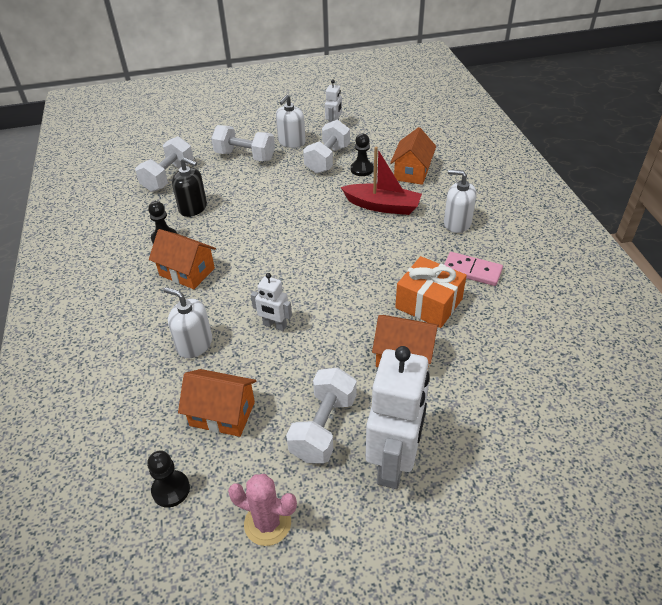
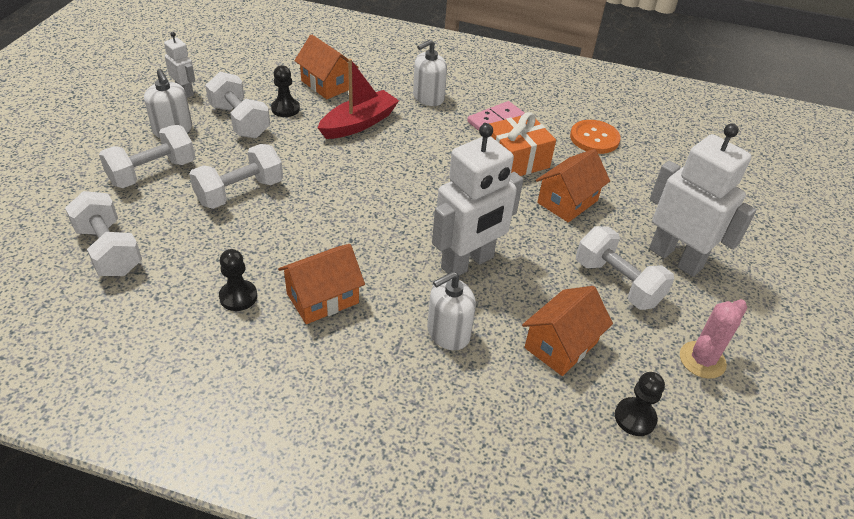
camera: 65 degrees left, 0 degrees up
black soap dispenser [172,157,207,217] -> none
white robot [251,273,292,331] -> white robot [432,123,523,275], size x2.04
none -> white dumbbell [189,144,283,209]
none -> orange button [570,120,621,154]

